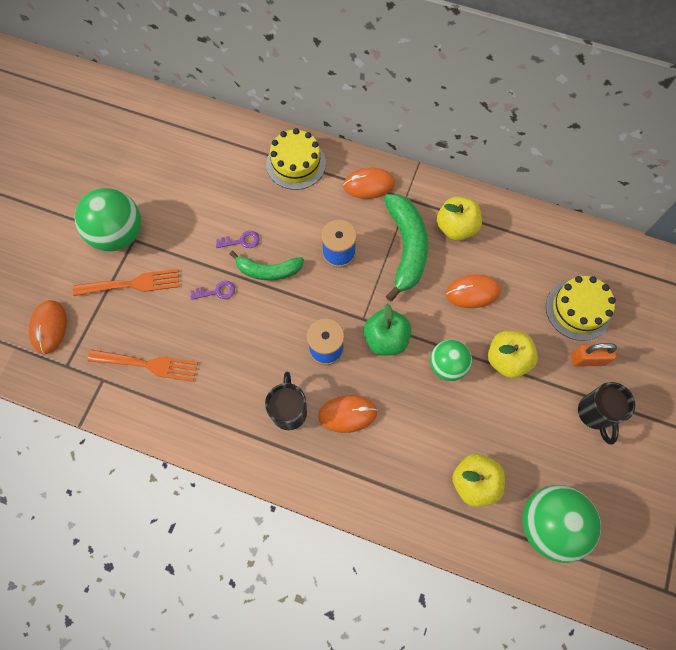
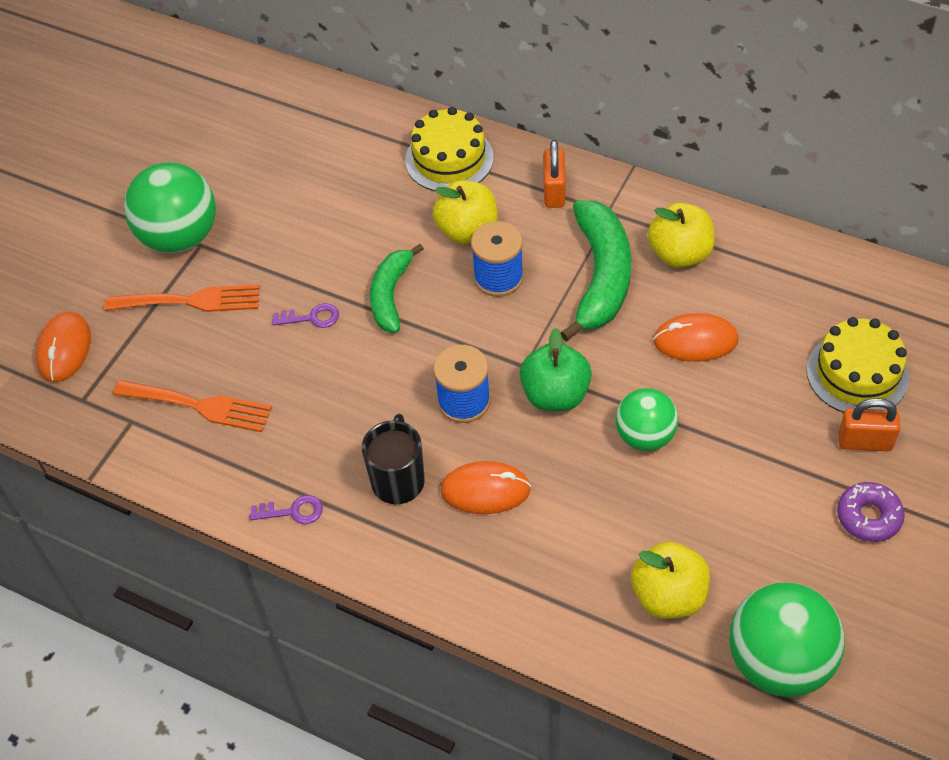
camera: 10 degrees right, 15 degrees down
purple key [216,231,259,248] -> purple key moved to [249,495,323,524]
green banana [230,251,304,281] -> green banana turned 90 degrees clockwise [370,244,424,333]
orange mouse [343,168,395,199] -> orange padlock [543,140,565,208]
yellow apple [488,331,538,378] -> yellow apple moved to [432,180,498,244]
black mug [578,382,635,445] -> purple donut [837,482,905,542]

